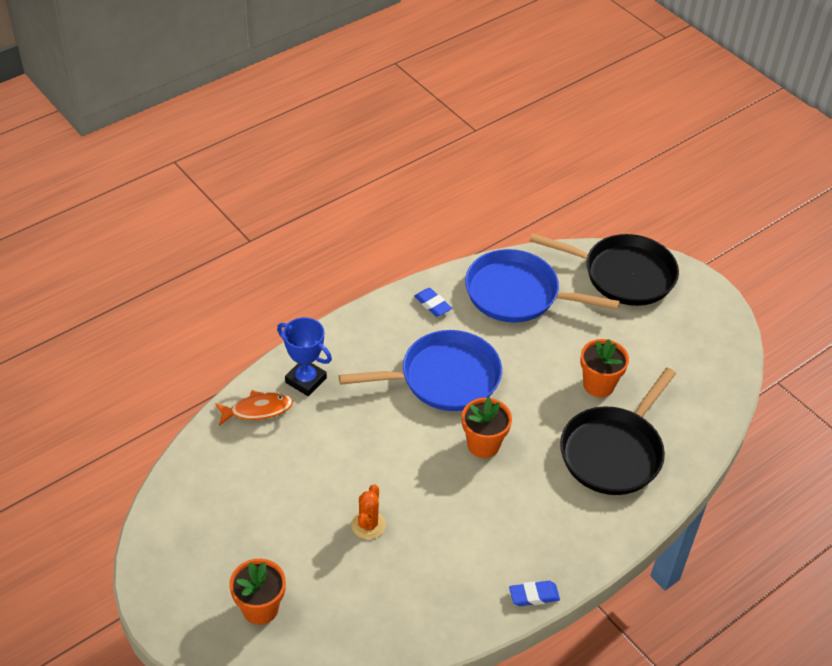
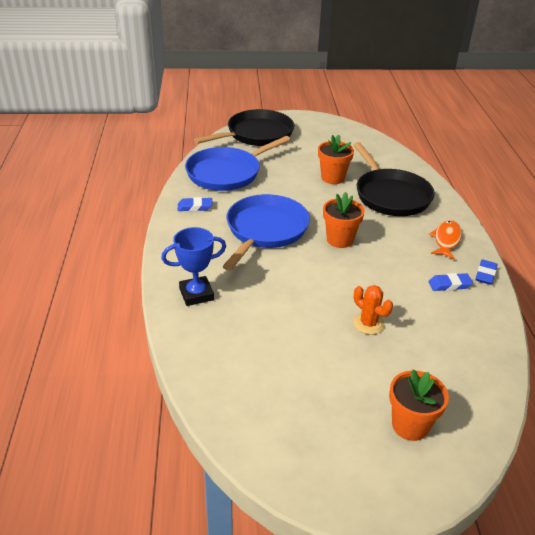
camera: 55 degrees left, 10 degrees down
orange fish [215,390,293,426] -> orange fish moved to [429,220,462,260]
none -> blue eraser [429,273,473,291]

